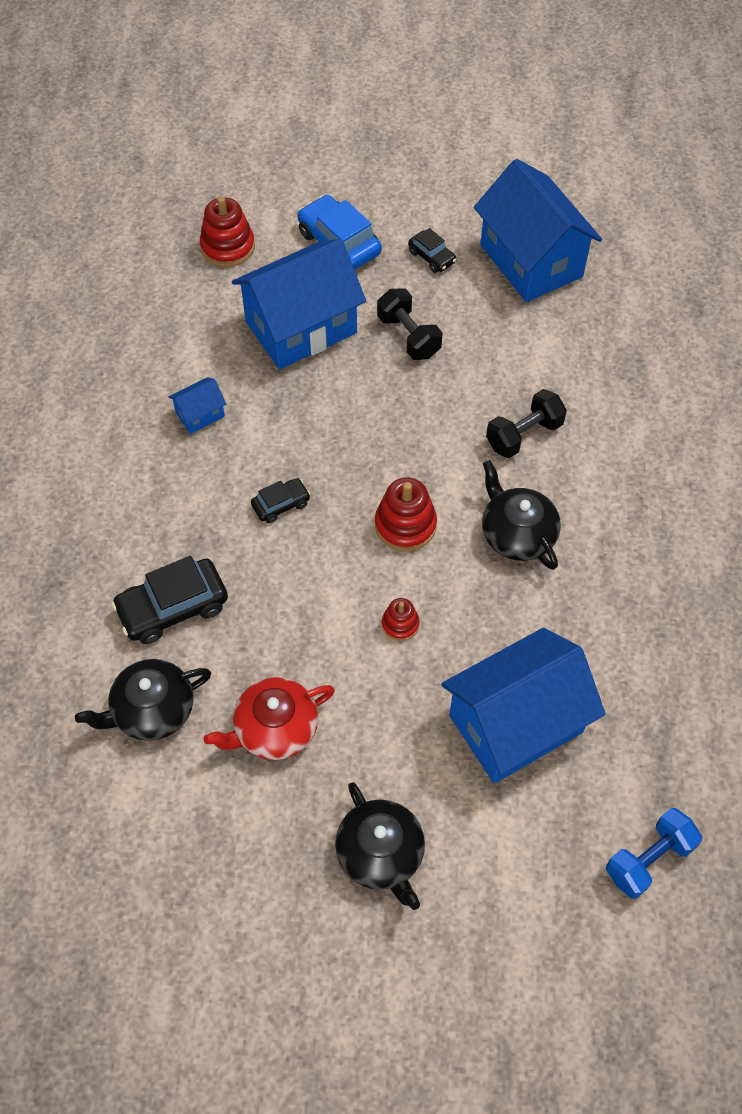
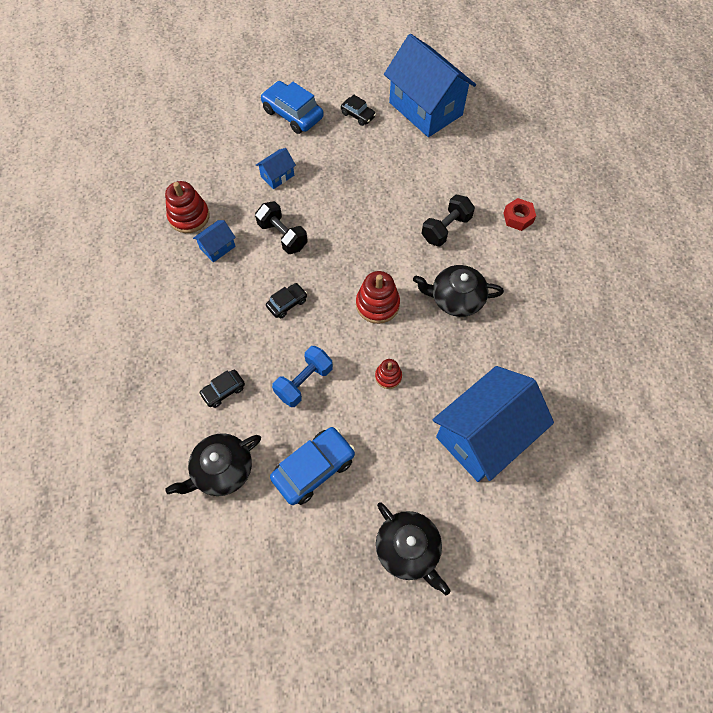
camera: 10 degrees left, 5 degrees up
black car [111,556,228,644] -> black car [199,370,245,408], size x0.55
red stacking toy [200,196,255,267] -> red stacking toy moved to [165,181,210,233]
red teapot [204,677,335,760] -> blue car [270,427,355,505]
blue house [232,239,366,369] -> blue house [256,148,296,189], size x0.42
black dumbbell [377,288,443,360] -> black dumbbell moved to [255,201,308,254]
black teapot [482,460,561,570] -> black teapot turned 45 degrees counterclockwise [413,265,504,317]
blue dumbbell [606,808,702,899] -> blue dumbbell moved to [272,346,333,407]
none -> red nut [503,198,536,231]

